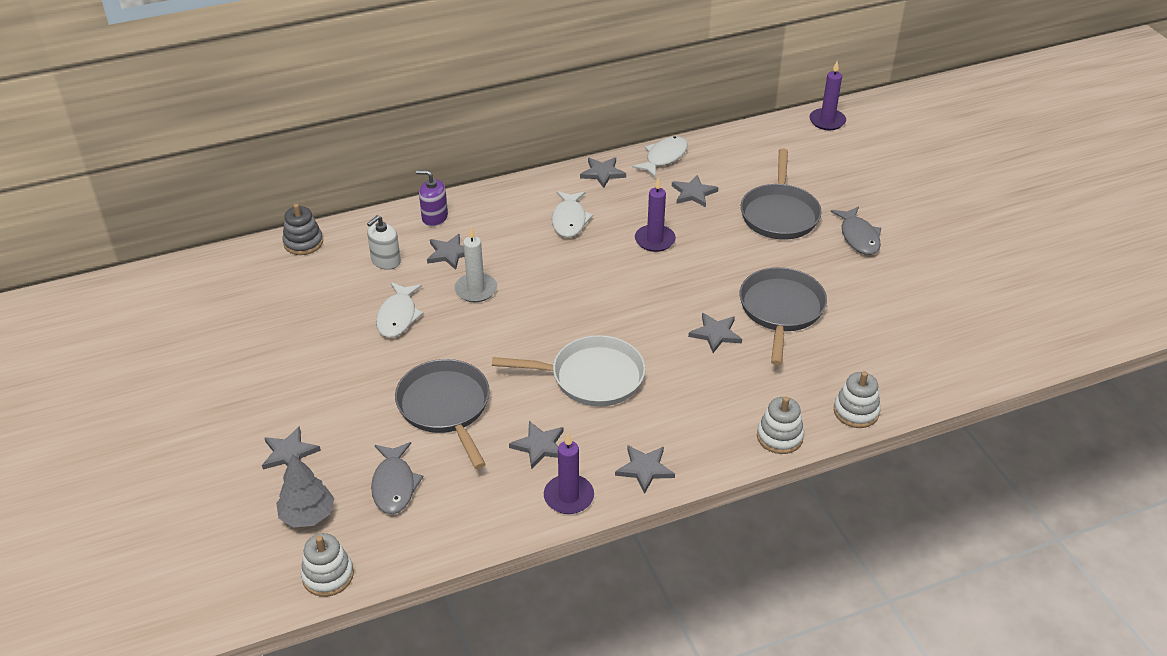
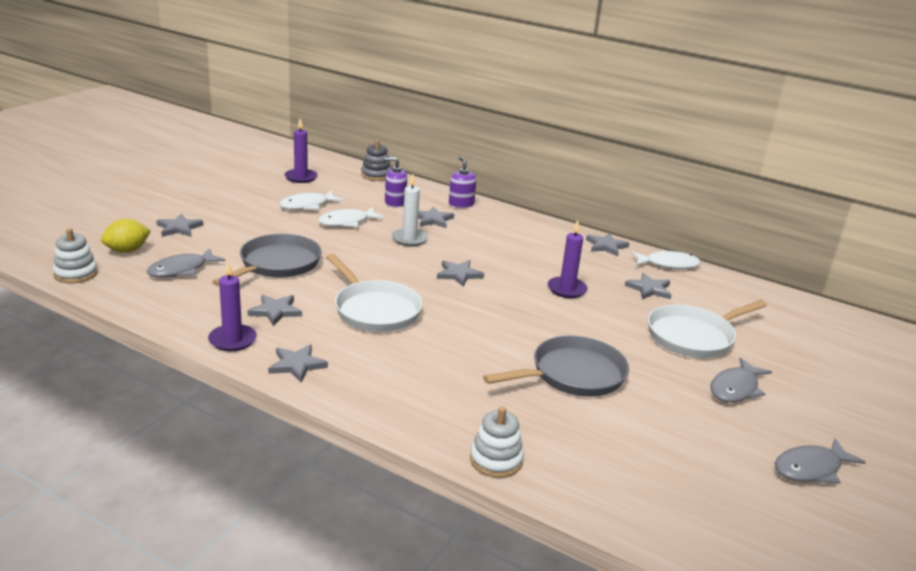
camera: 50 degrees right, 15 degrees down
grey tree [276,454,334,528] -> yellow lemon [101,219,151,253]
white soap dispenser [367,215,401,270] -> purple soap dispenser [385,157,407,207]
white fish [552,191,594,238] -> white fish moved to [279,190,344,210]
grey star [688,313,742,353] -> grey star moved to [437,260,484,287]
grey pan [741,148,822,240] -> white pan [648,300,767,358]
white stacking toy [757,397,804,454] -> none
purple candle [809,61,846,130] -> purple candle moved to [285,118,317,183]
none -> grey fish [775,438,866,484]

